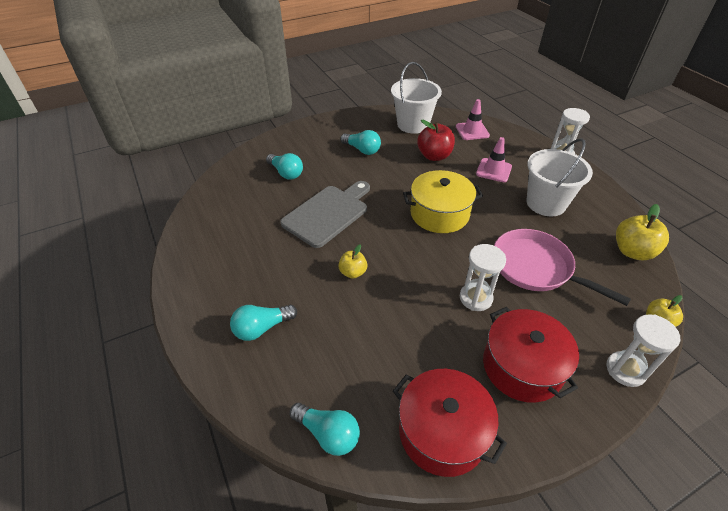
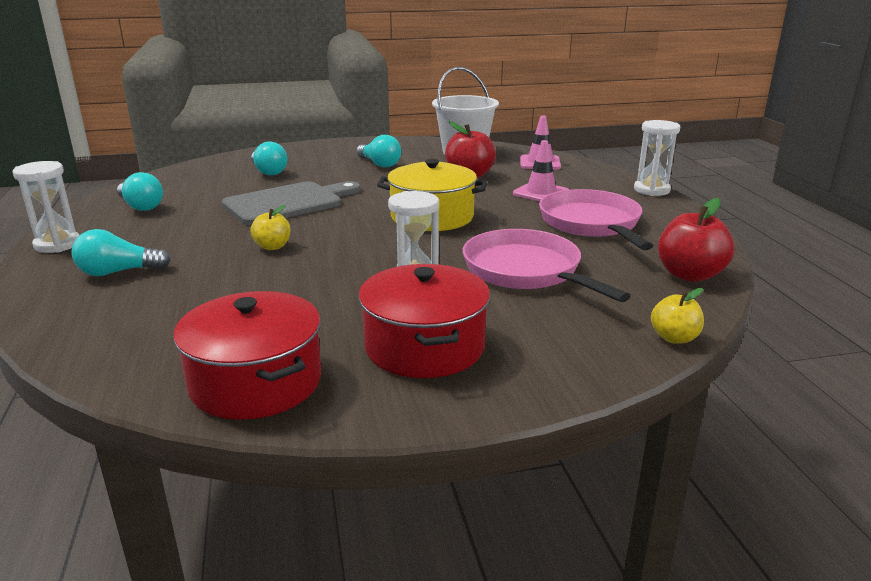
camera: 15 degrees right, 20 degrees down
turquoise light bulb [290,403,360,456] -> turquoise light bulb moved to [117,172,163,211]
white bucket [526,138,593,216] -> pink pan [539,189,653,250]
white hourglass [606,314,680,387] -> white hourglass moved to [13,161,80,253]
yellow apple [616,204,669,260] -> red apple [658,198,735,282]

